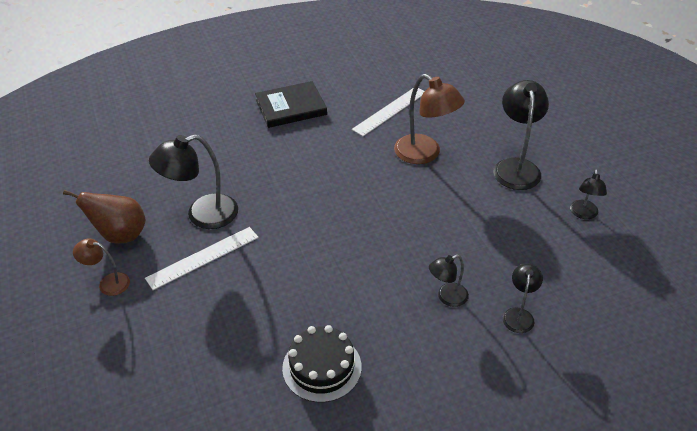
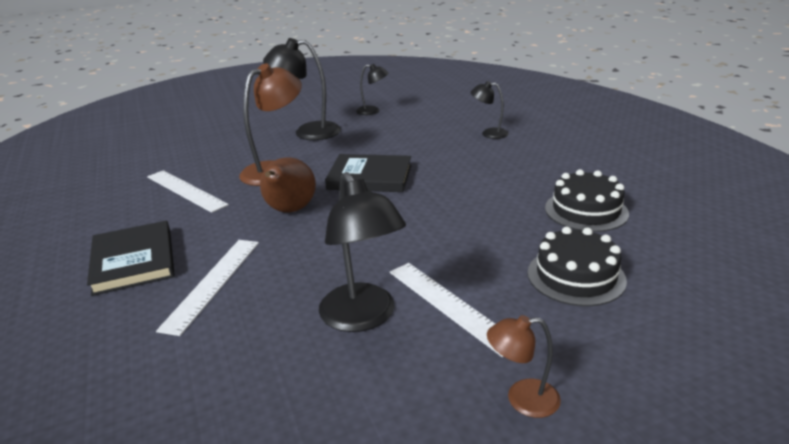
camera: 90 degrees left, 15 degrees down
brown pear [63,190,146,244] -> brown pear moved to [260,157,316,212]
brown lamp [73,238,130,296] -> brown lamp turned 75 degrees clockwise [487,315,561,418]
black lamp [429,254,469,307] -> none
none -> white ruler [156,240,259,336]
none -> black book [325,154,411,192]
none -> black cake [528,227,627,306]

